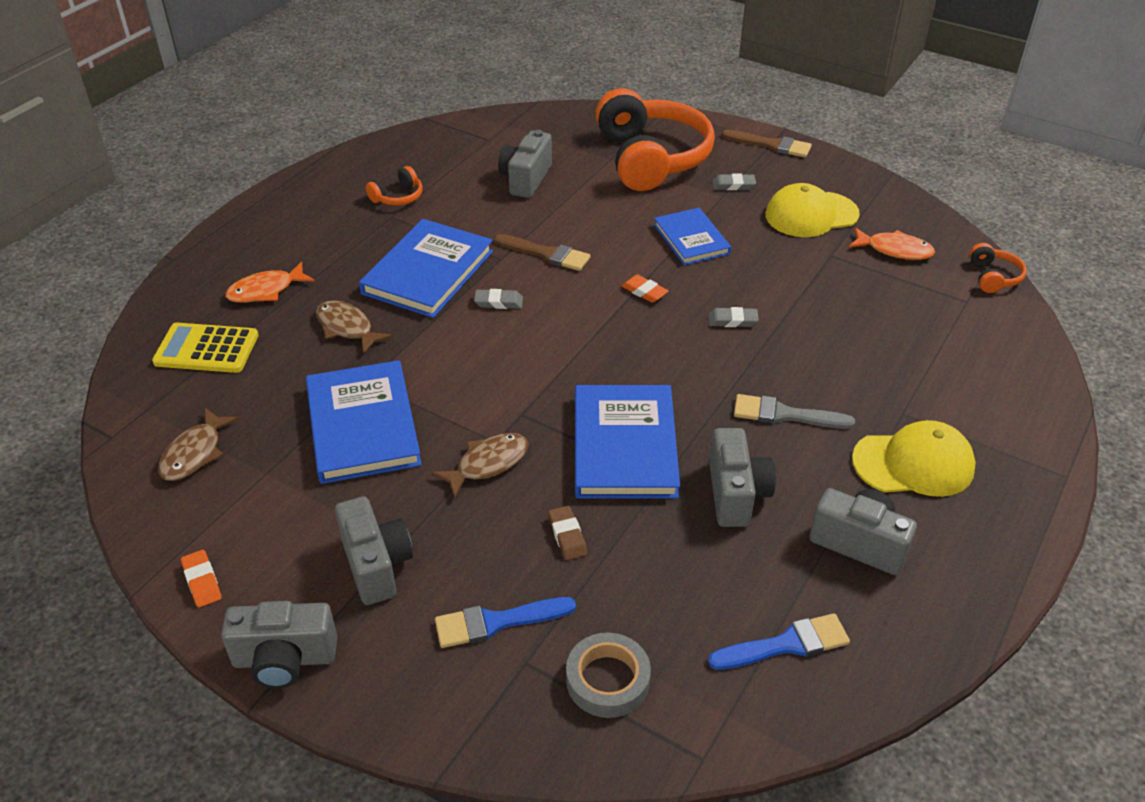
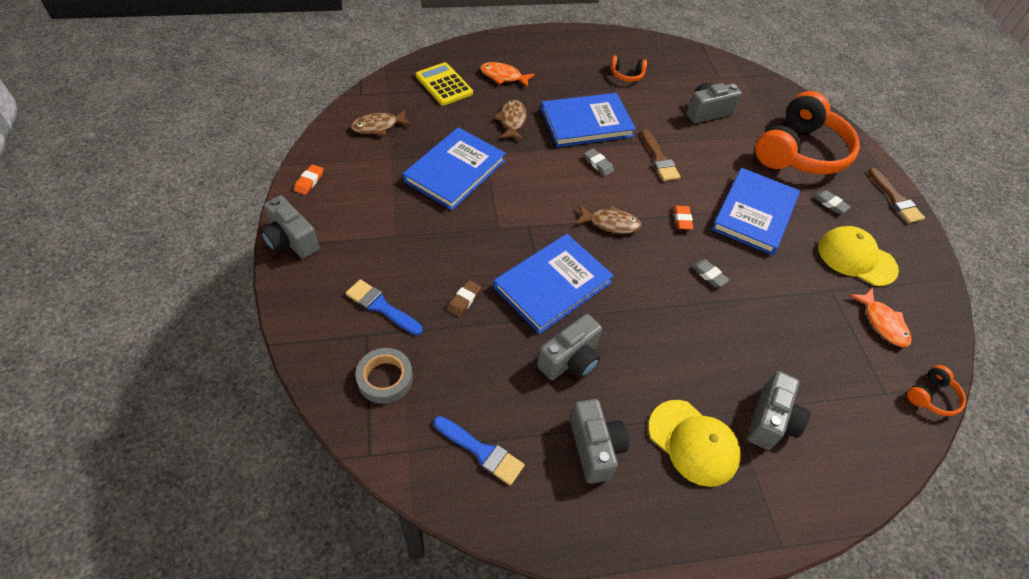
camera: 45 degrees right, 10 degrees up
grey camera [335,496,413,605] -> grey camera moved to [747,371,810,450]
brown fish [431,433,528,498] -> brown fish moved to [576,205,642,234]
blue book [654,208,731,265] -> blue book [711,168,800,255], size x1.59
grey brush [734,394,855,429] -> none

